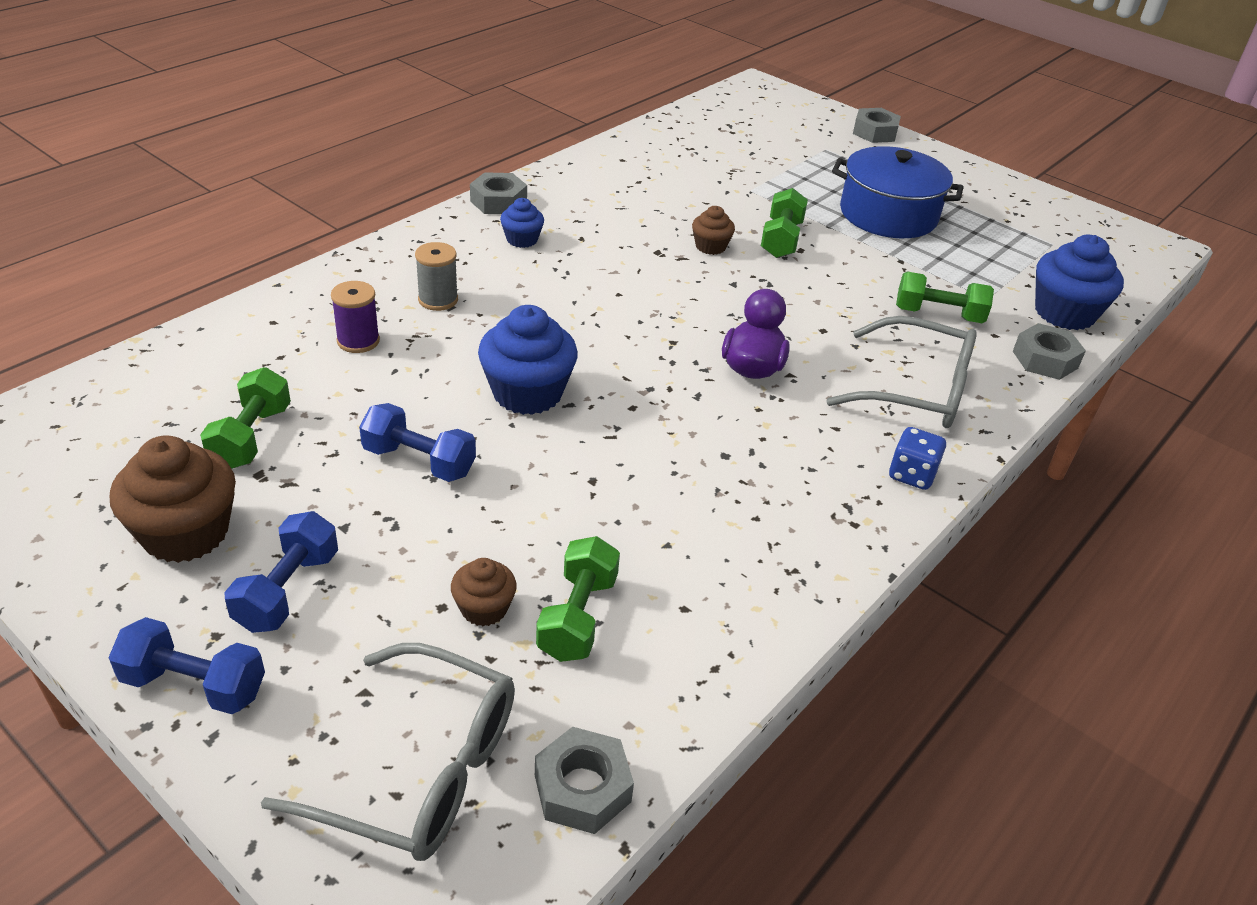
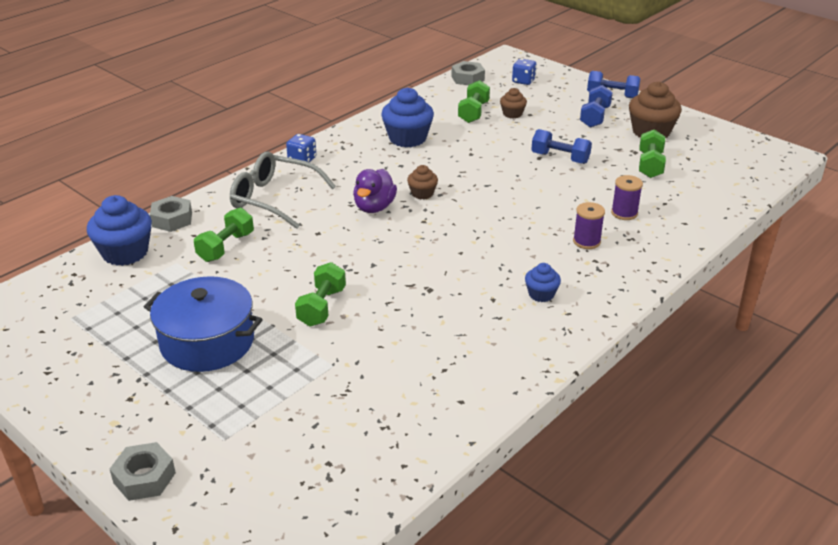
camera: 175 degrees left, 5 degrees down
grey glasses [261,643,515,861] -> blue dice [512,58,537,85]
grey spool [415,242,458,311] -> purple spool [573,202,605,249]
grey nut [470,172,527,214] -> none
blue cupcake [478,305,578,415] -> blue cupcake moved to [381,88,434,147]
brown cupcake [692,206,735,255] -> brown cupcake moved to [407,165,438,199]
green dumbbell [896,271,994,323] -> green dumbbell turned 75 degrees counterclockwise [194,208,254,262]

